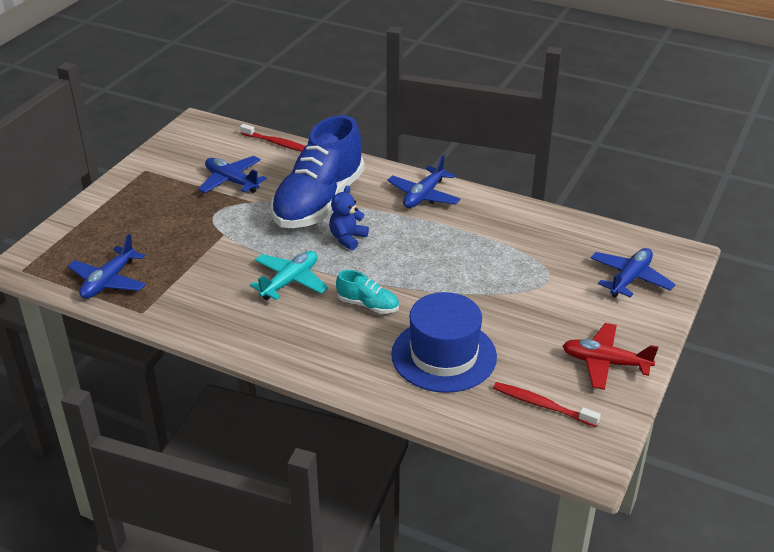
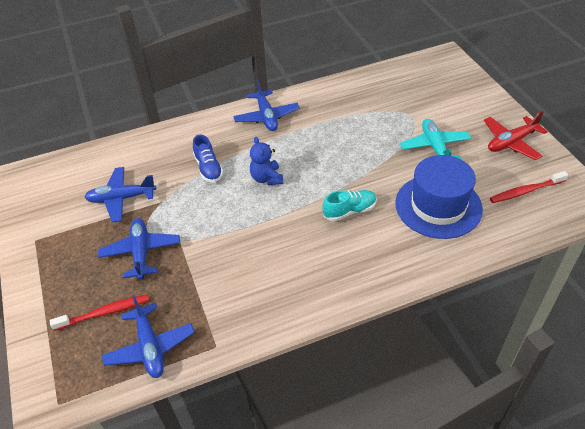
camera: 45 degrees left, 10 degrees up
red toothbrush [240,124,306,152] -> red toothbrush moved to [50,294,149,331]
turquoise plane [250,251,328,300] -> turquoise plane moved to [400,119,471,160]
blue shoe [271,115,364,228] -> blue shoe [193,134,223,182], size x0.42
blue plane [591,248,676,298] -> blue plane moved to [98,218,180,280]

